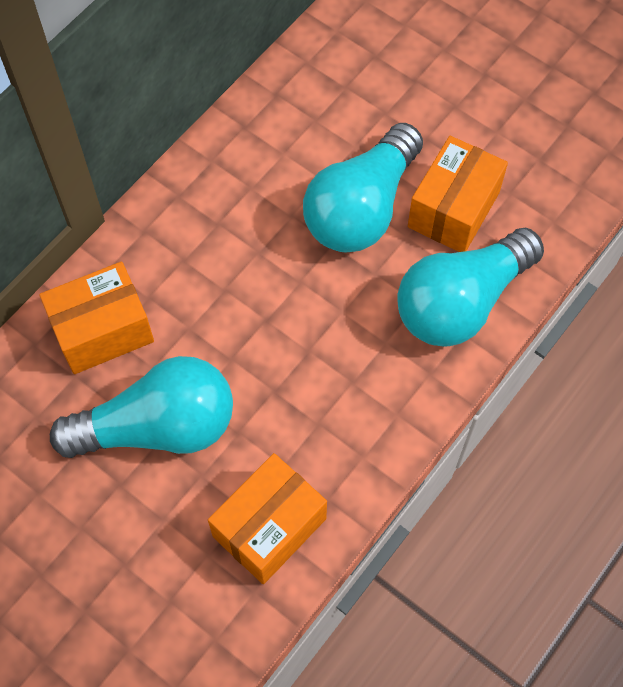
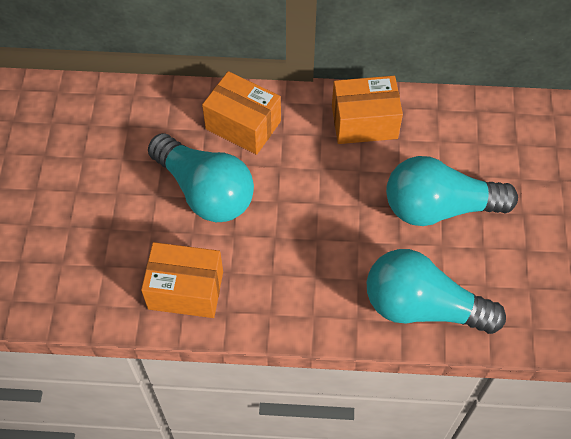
camera: 55 degrees right, 5 degrees down
orange box [408,136,508,252] -> orange box moved to [332,76,403,144]

